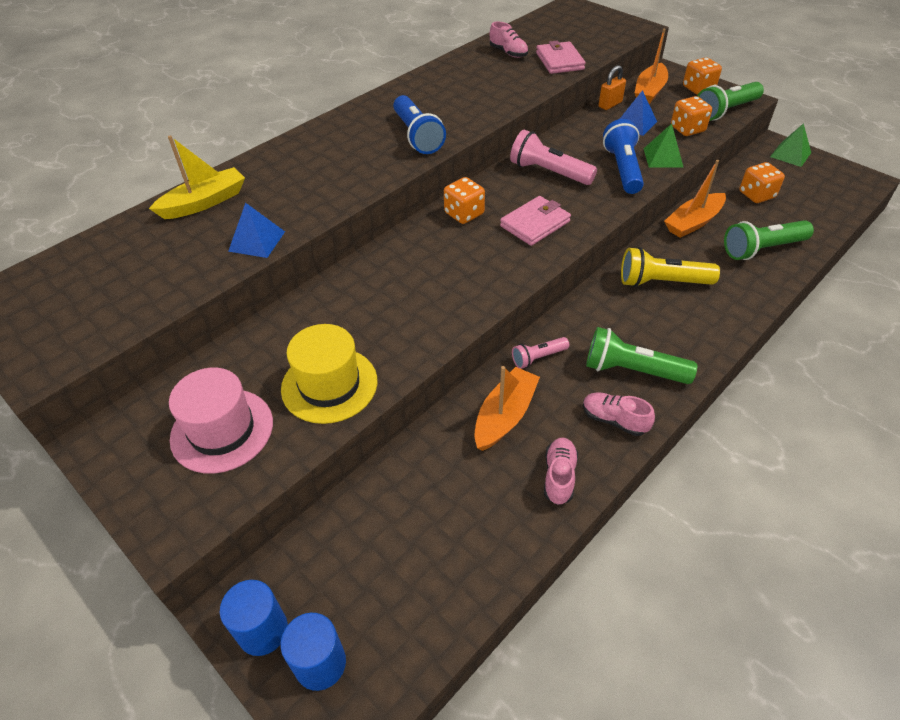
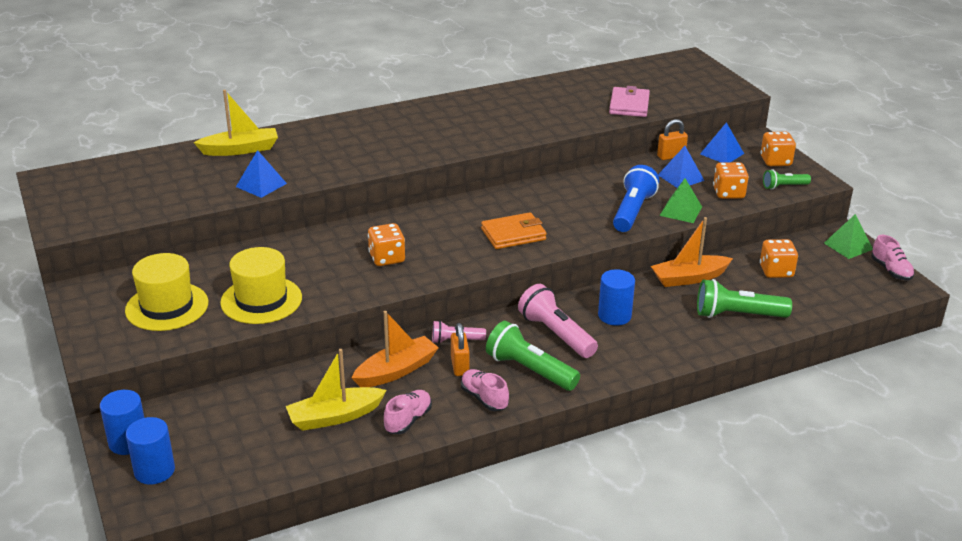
camera: 20 degrees right, 15 degrees down
pink hat [169,367,273,474] -> yellow hat [125,253,208,331]
blue flashlight [393,95,446,154] -> none
orange dice [444,177,485,224] -> orange dice moved to [368,223,405,266]
pink shoe [490,21,528,58] -> pink shoe moved to [871,235,915,280]
pink wallet [500,196,571,246] -> orange wallet [481,212,547,249]
pink flashlight [510,130,597,185] -> pink flashlight moved to [518,284,598,358]
yellow flashlight [621,247,720,287] -> blue cylinder [598,269,635,325]
orange boat [634,28,668,104] -> blue pyramid [700,122,744,162]
green flashlight [697,82,764,121] -> green flashlight [763,169,811,190], size x0.57
none -> yellow boat [286,349,387,431]
none -> orange padlock [451,323,470,376]

